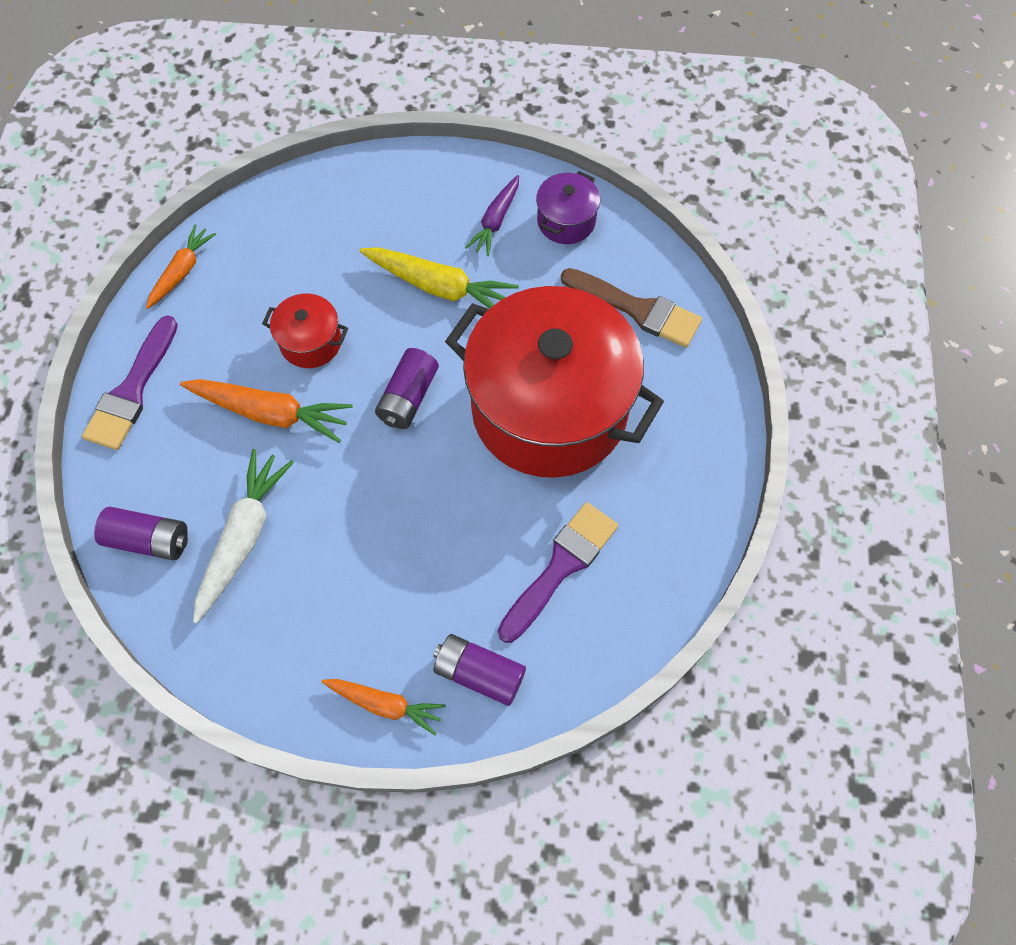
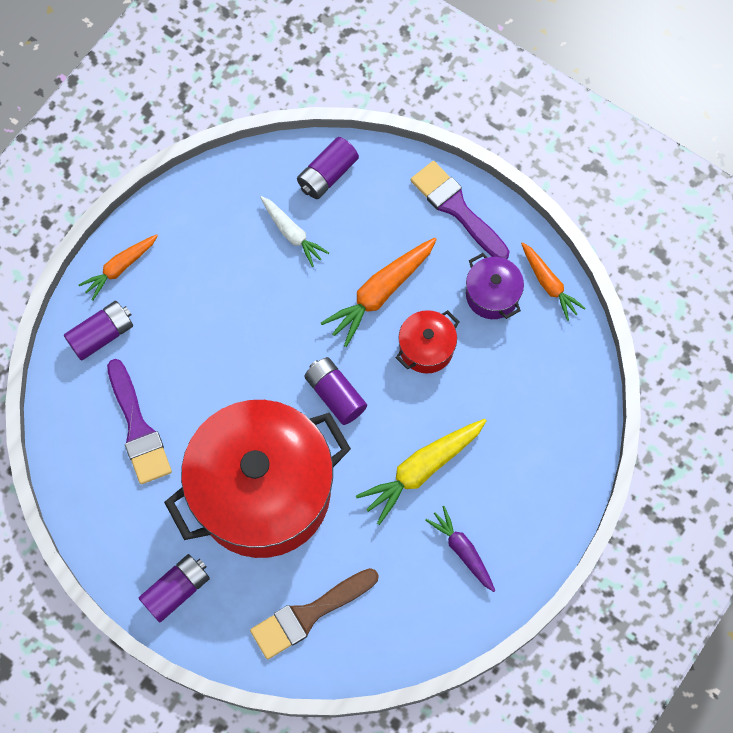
camera: 120 degrees right, 5 degrees up
white carrot [193,449,294,624] -> white carrot [260,196,329,267], size x0.64
purple pot [536,171,600,244] -> purple pot moved to [466,253,524,319]
none -> purple battery [139,554,210,623]

